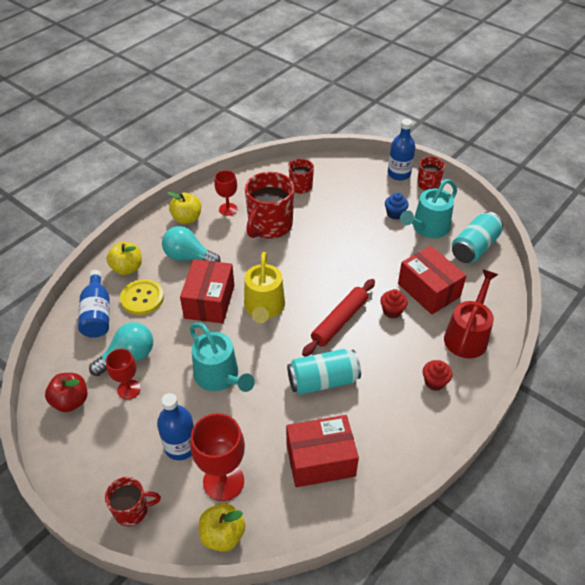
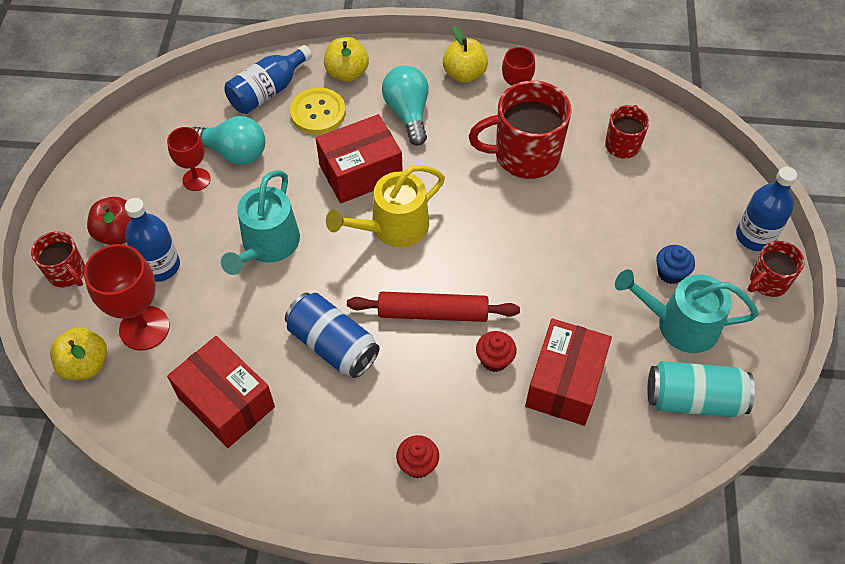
camera: 55 degrees right, 10 degrees up
red apple [45,373,87,412] -> red apple moved to [87,197,131,245]
turquoise can [287,349,361,395] -> blue can [285,293,380,378]
red watering can [444,270,498,358] -> none

